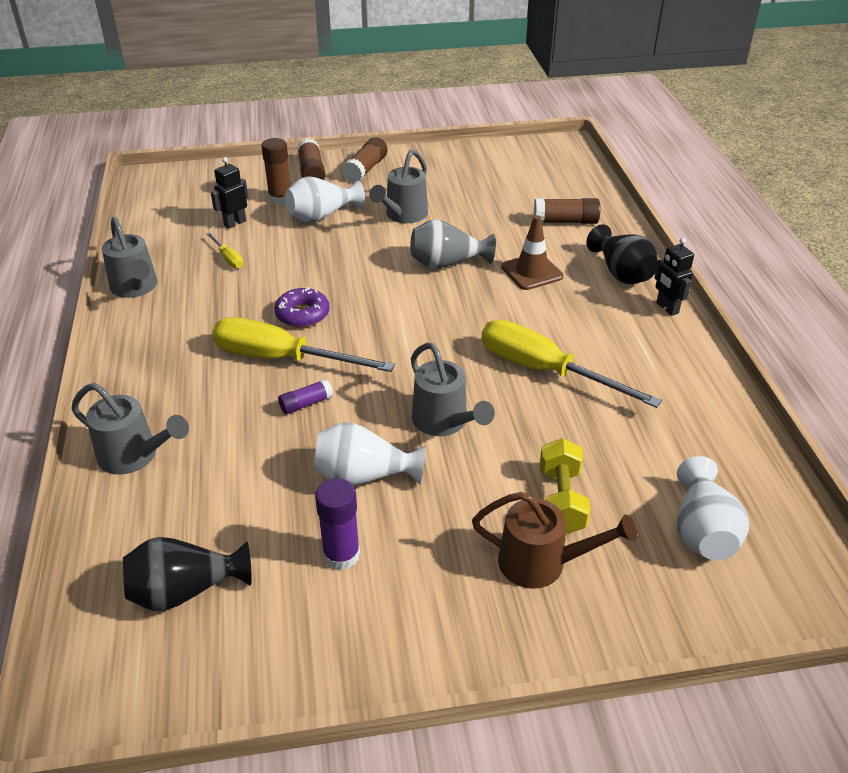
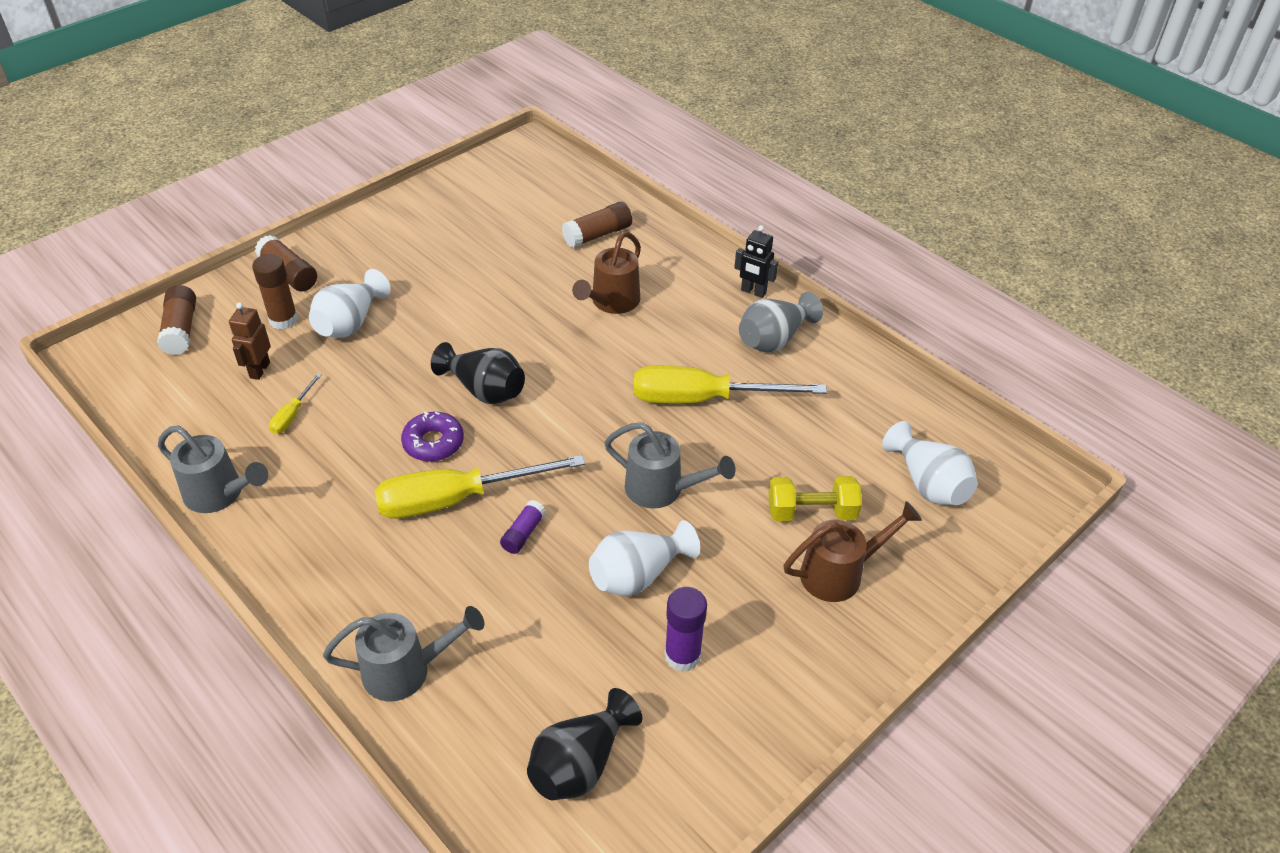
camera: 35 degrees left, 5 degrees up
yellow screwdriver [206,232,243,268] -> yellow screwdriver turned 90 degrees clockwise [269,373,322,434]
black robot [211,157,248,229] -> brown robot [229,302,271,380]
brown glue stick [342,137,388,183] -> brown glue stick moved to [157,285,196,355]
grey watering can [369,149,428,223] -> none
grey vase [410,220,496,269] -> grey vase moved to [739,292,823,353]
brown traffic cone [501,215,564,290] -> brown watering can [572,232,641,314]
yellow dumbbell [540,438,591,534] -> yellow dumbbell turned 60 degrees counterclockwise [768,476,862,521]
black vase [586,224,658,284] -> black vase moved to [431,342,525,404]

